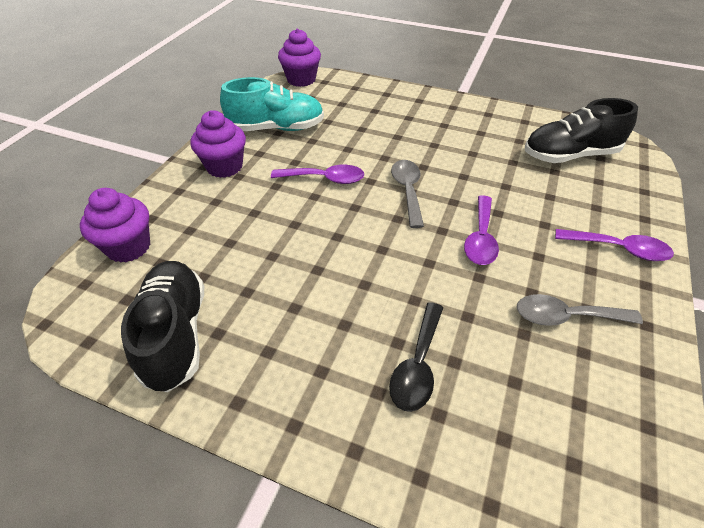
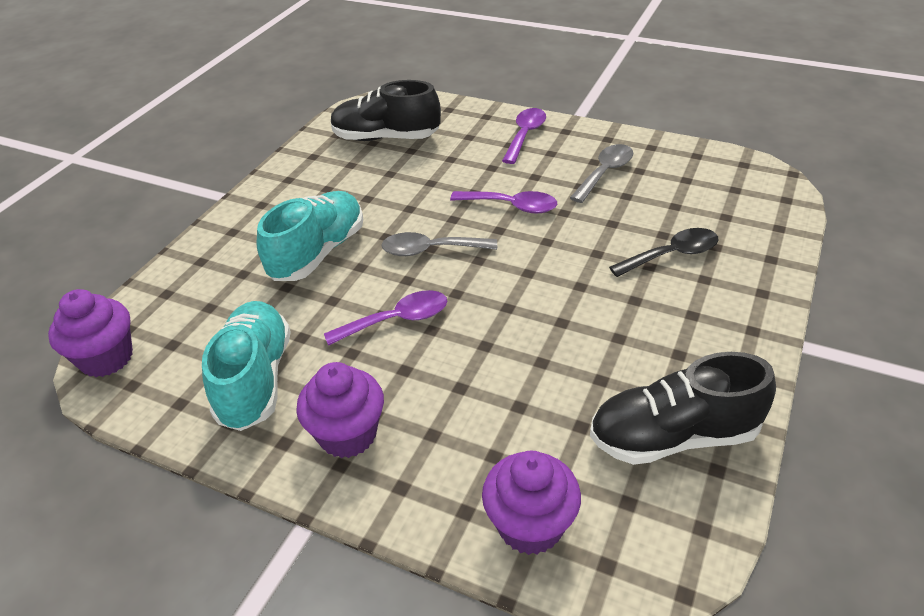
camera: 85 degrees left, 5 degrees down
purple spoon [271,165,364,184] -> purple spoon turned 60 degrees clockwise [324,290,447,346]
black spoon [389,302,443,412] -> black spoon turned 45 degrees counterclockwise [609,228,718,277]
grey spoon [517,294,643,326] -> grey spoon turned 150 degrees counterclockwise [570,144,633,203]
black shoe [525,98,638,163] -> black shoe turned 105 degrees clockwise [330,80,441,141]
none -> turquoise shoe [257,191,363,281]

